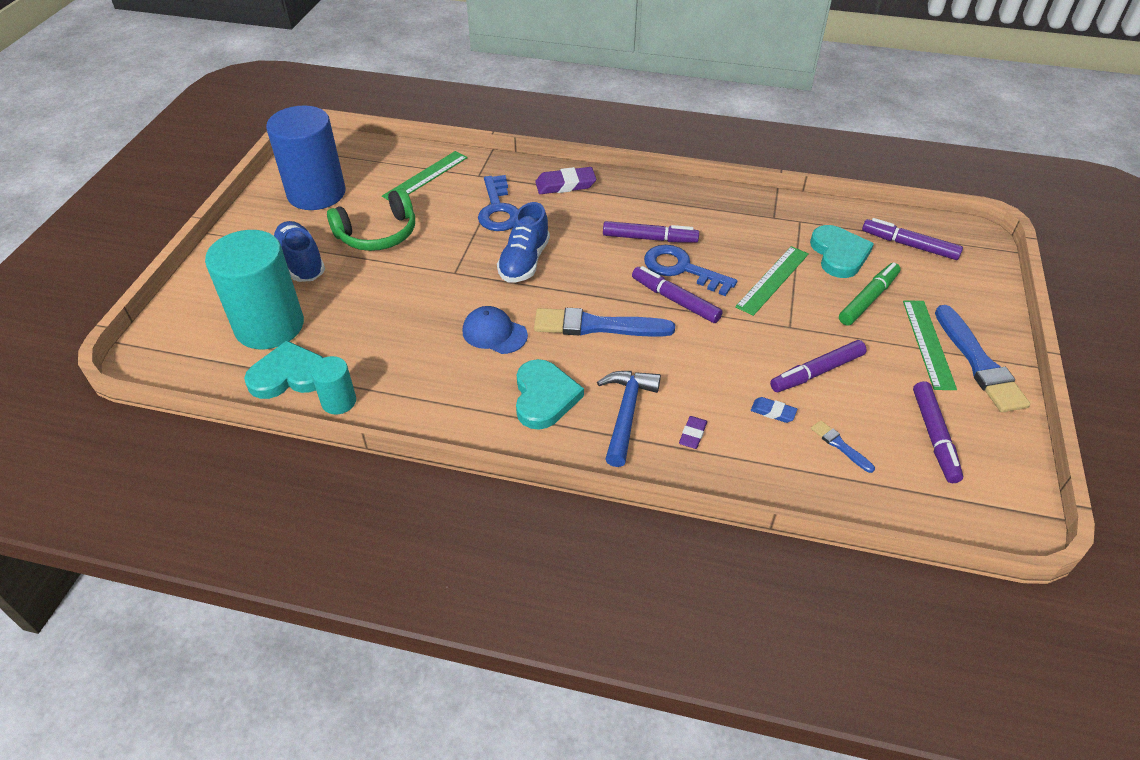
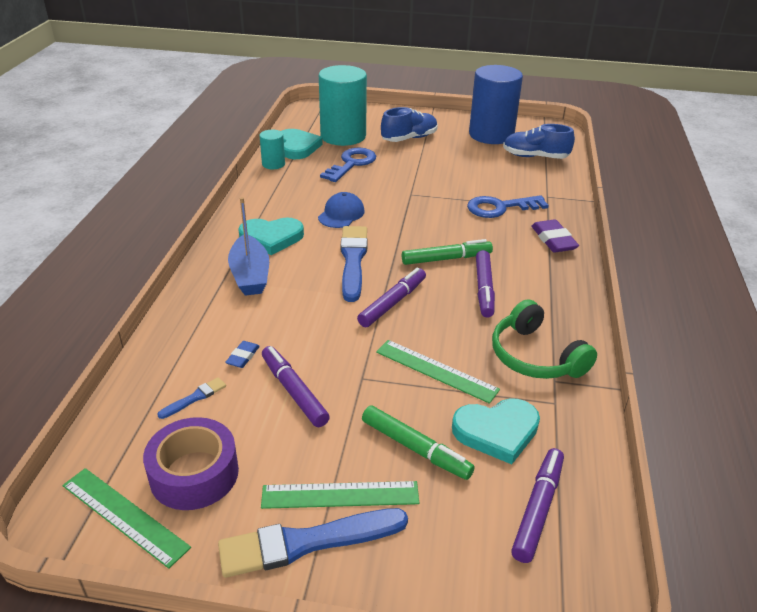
camera: 85 degrees right, 10 degrees down
green headphones [327,188,415,251] -> green headphones moved to [492,299,597,379]
green ruler [382,151,468,200] -> green ruler moved to [63,468,191,569]
blue shoe [497,202,550,282] -> blue shoe moved to [503,124,575,159]
blue hammer [597,371,661,467] -> blue boat [228,197,269,296]
blue key [644,245,737,296] -> blue key moved to [320,148,376,182]
purple eraser [679,416,707,449] -> none
purple marker [913,381,963,483] -> purple tape [143,417,239,510]
none -> green marker [402,239,493,265]

